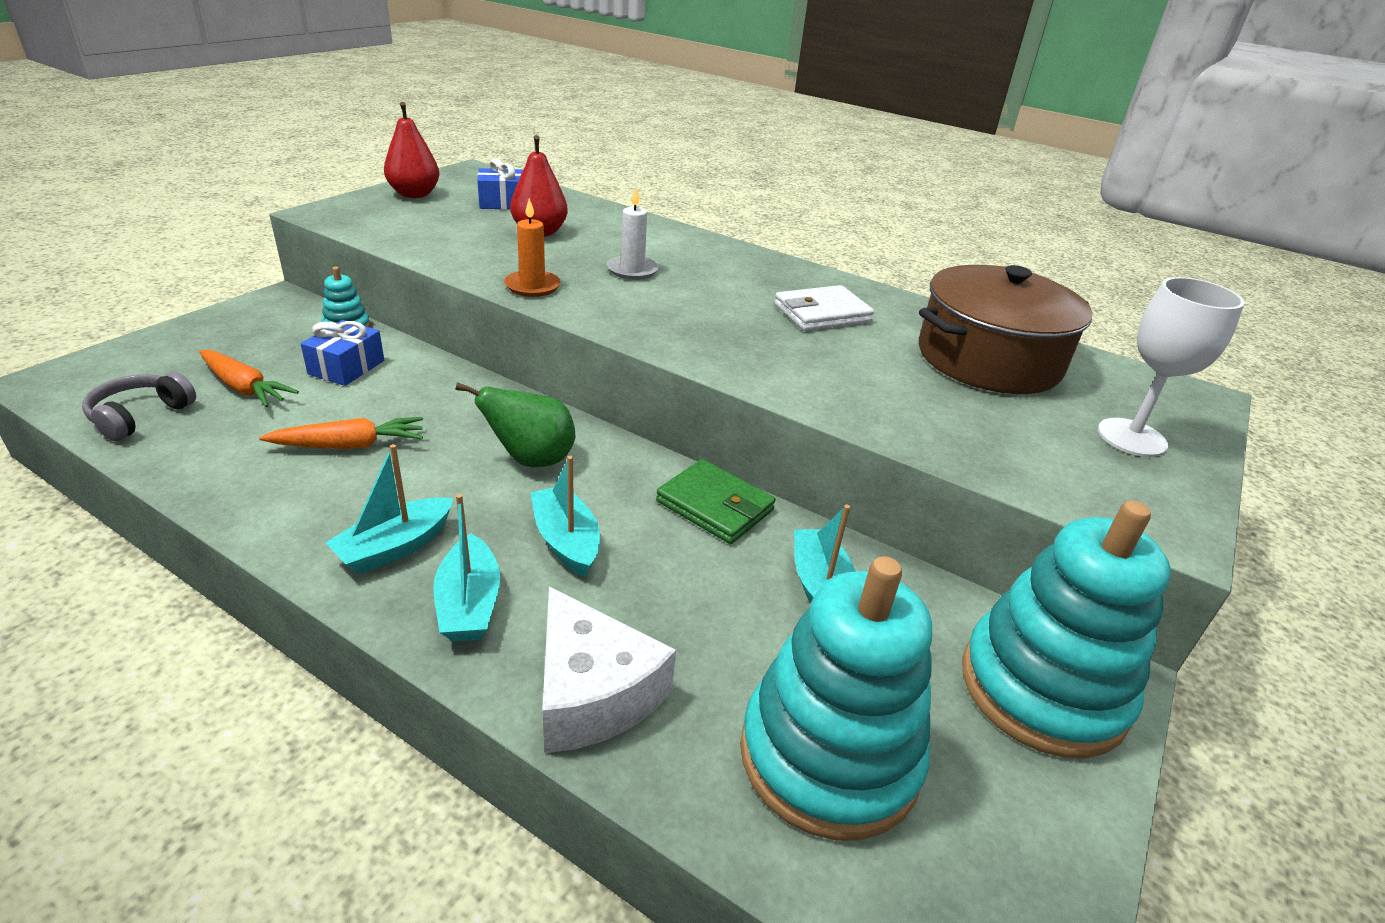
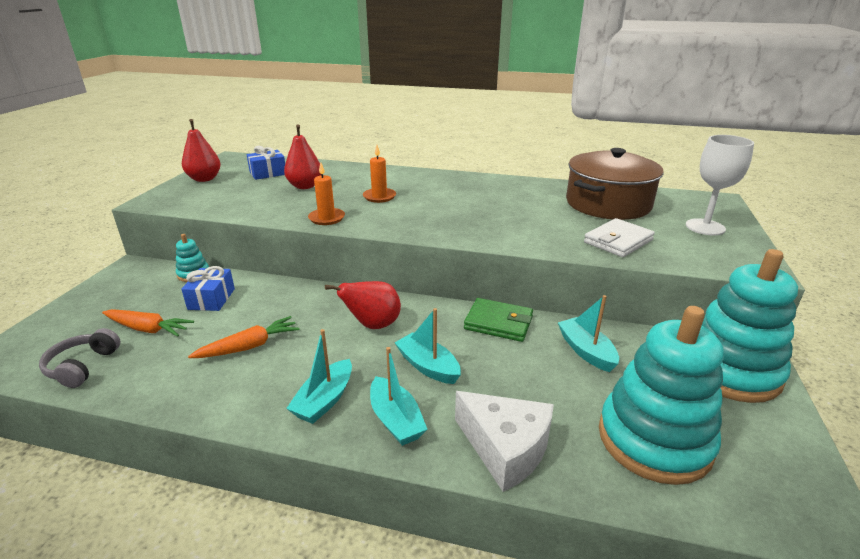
camera: 15 degrees left, 5 degrees down
green pear [455,382,575,467] -> red pear [325,281,401,329]
white candle [607,187,659,280] -> orange candle [363,145,396,203]
white wallet [774,285,874,331] -> white wallet moved to [584,218,655,257]

